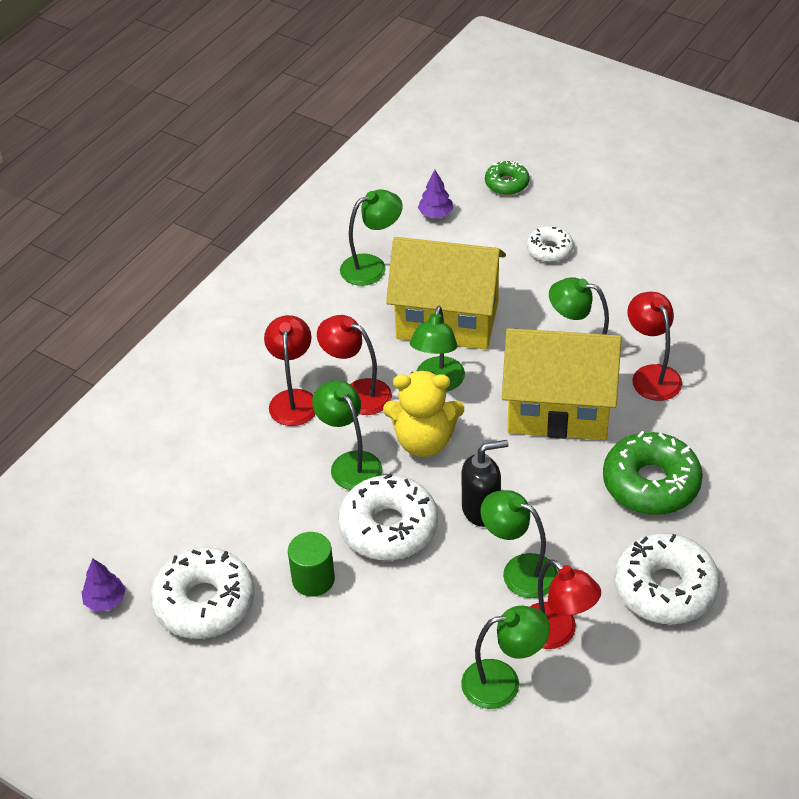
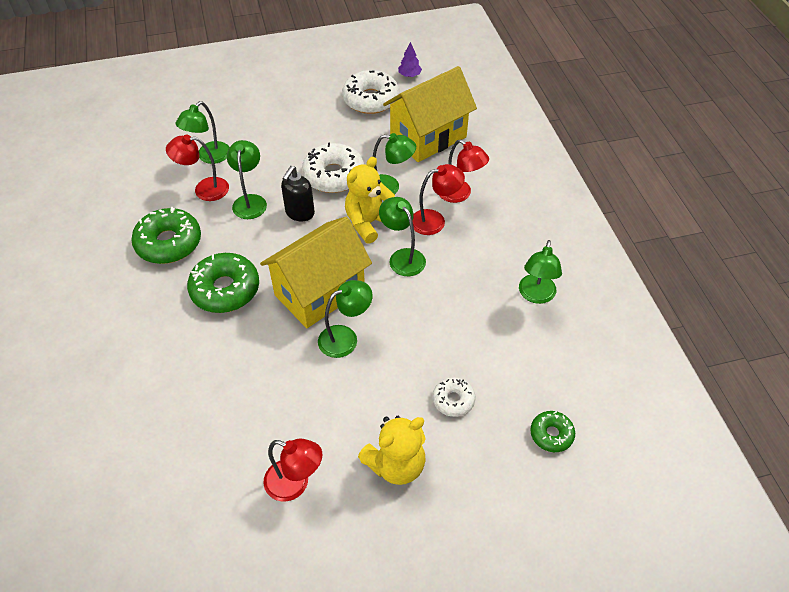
camera: 130 degrees right, 5 degrees up
green cylinder [288,532,335,597] -> none
yellow house [386,237,506,350] -> yellow house moved to [383,66,477,162]
purple tree [418,170,453,218] -> none
green lamp [481,490,558,598] -> green lamp turned 75 degrees counterclockwise [227,140,267,219]
white donut [615,533,720,625] -> green donut [131,207,201,264]
red lamp [627,292,682,401] -> red lamp moved to [263,439,322,501]
none -> yellow teddy bear [358,416,426,485]

